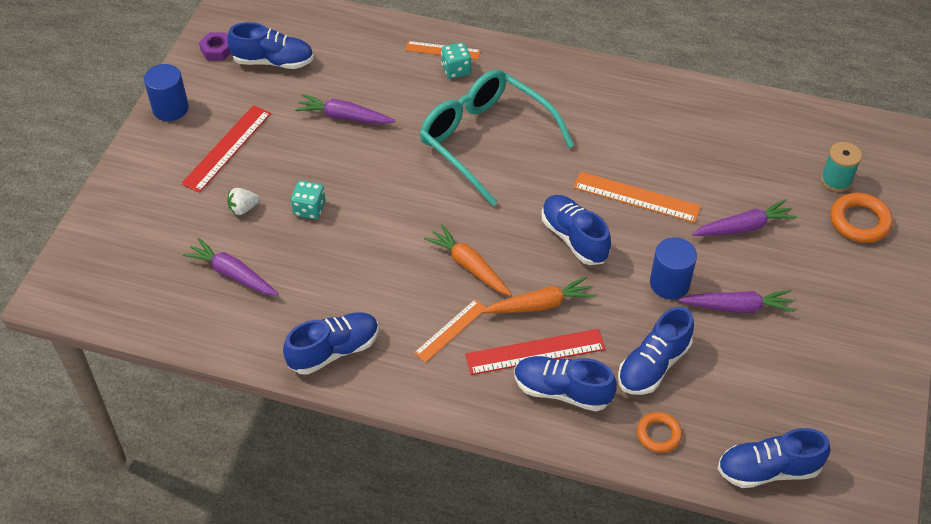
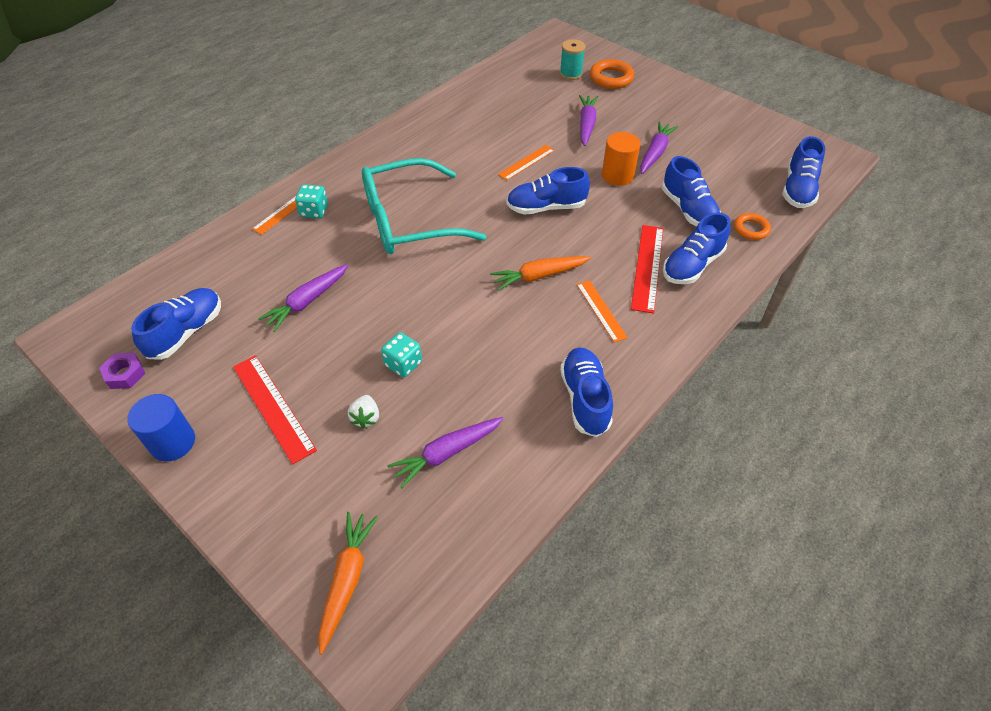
camera: 65 degrees left, 0 degrees up
orange carrot [482,276,595,314] -> orange carrot moved to [318,512,378,654]
orange ruler [573,172,701,223] -> orange ruler [498,145,555,180], size x0.65
blue cylinder [650,237,697,299] -> orange cylinder [602,132,641,186]

